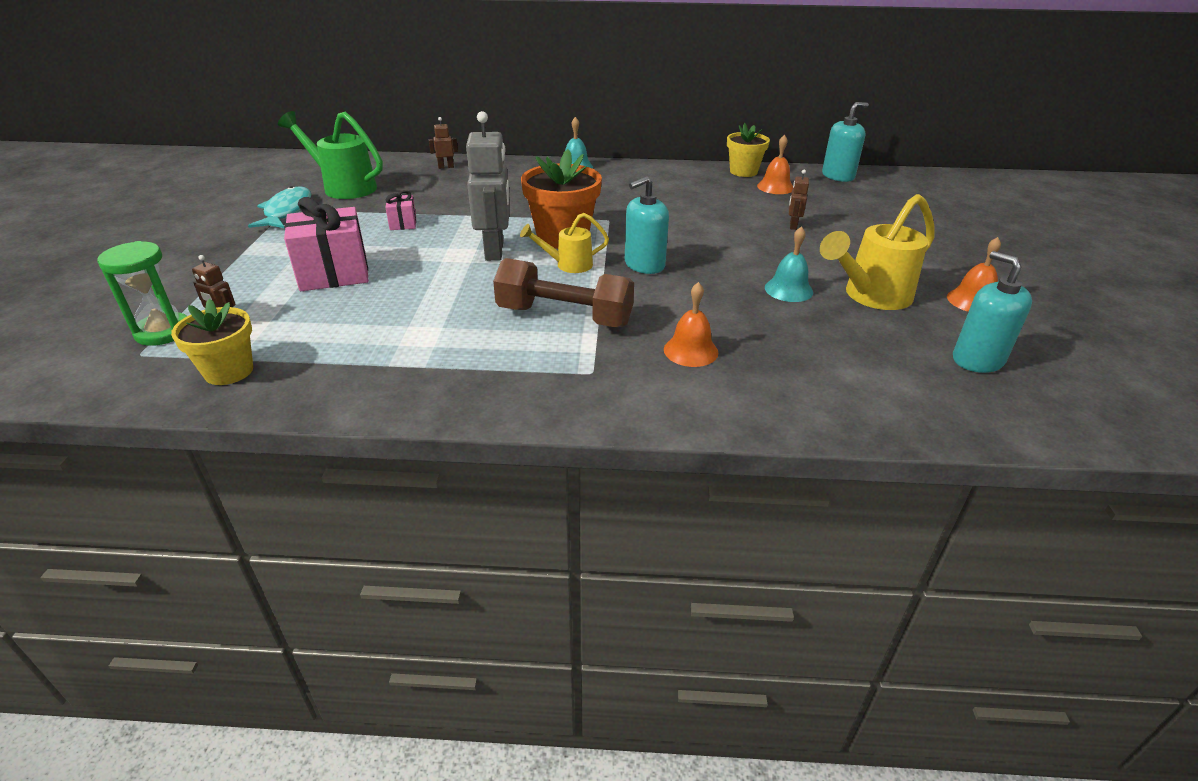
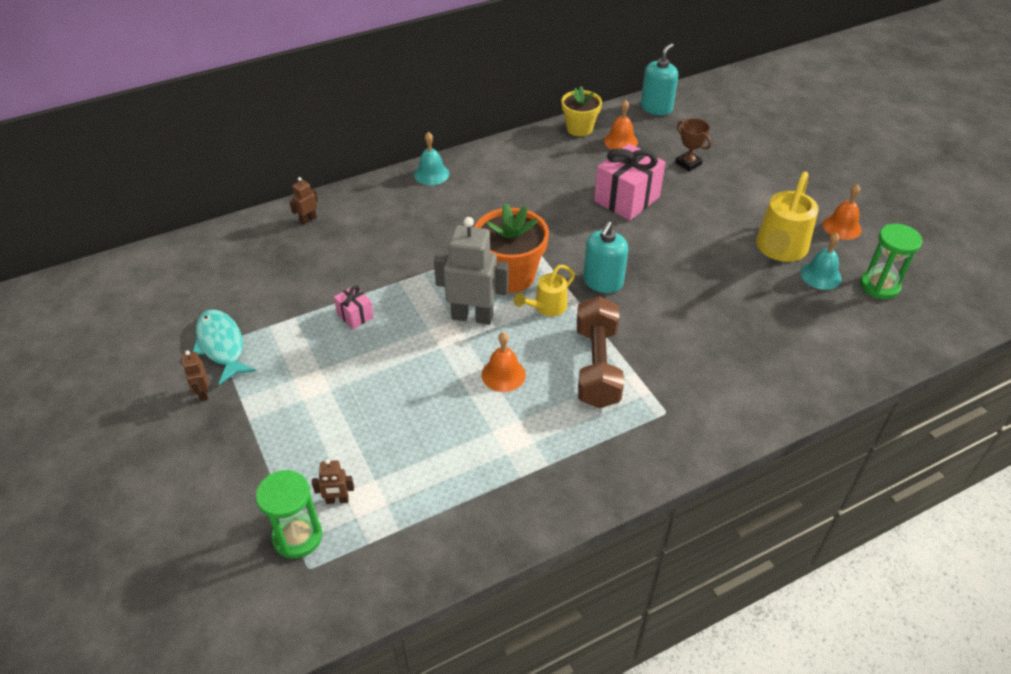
camera: 30 degrees left, 10 degrees up
yellow flower pot [171,299,253,385] -> none
green watering can [278,111,383,199] -> none
pink gift [284,197,369,291] -> pink gift moved to [594,144,666,221]
grey robot [466,111,510,261] -> grey robot turned 45 degrees counterclockwise [434,217,509,325]
brown dumbbell [493,258,634,327] -> brown dumbbell turned 75 degrees counterclockwise [577,296,624,409]
orange bell [664,282,718,367] -> orange bell moved to [482,332,526,392]
turquoise bell [765,226,813,302] -> turquoise bell moved to [801,233,841,290]
brown robot [789,170,809,230] -> brown robot moved to [182,351,208,401]
turquoise soap dispenser [953,251,1032,373] -> green hourglass [860,224,922,299]
none -> brown trophy [675,118,711,171]

